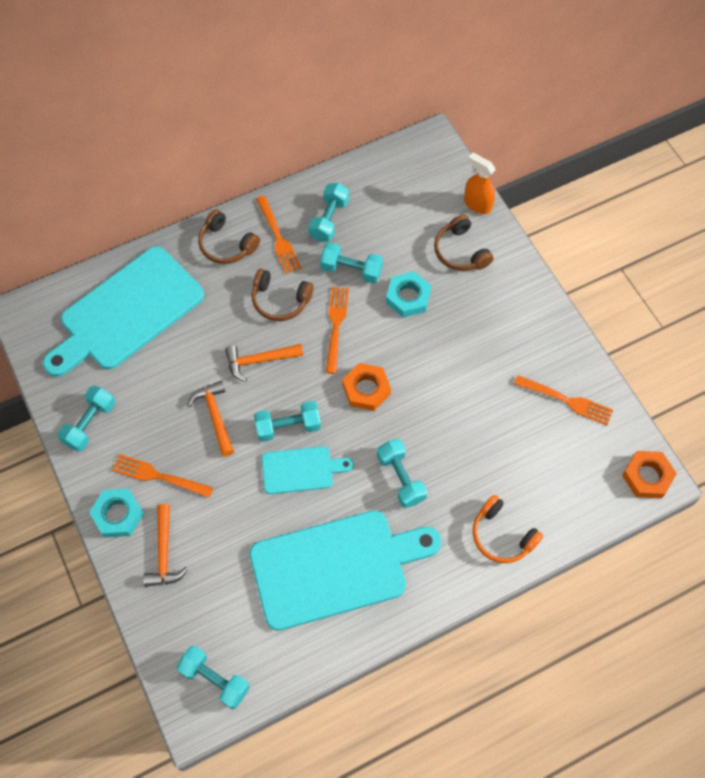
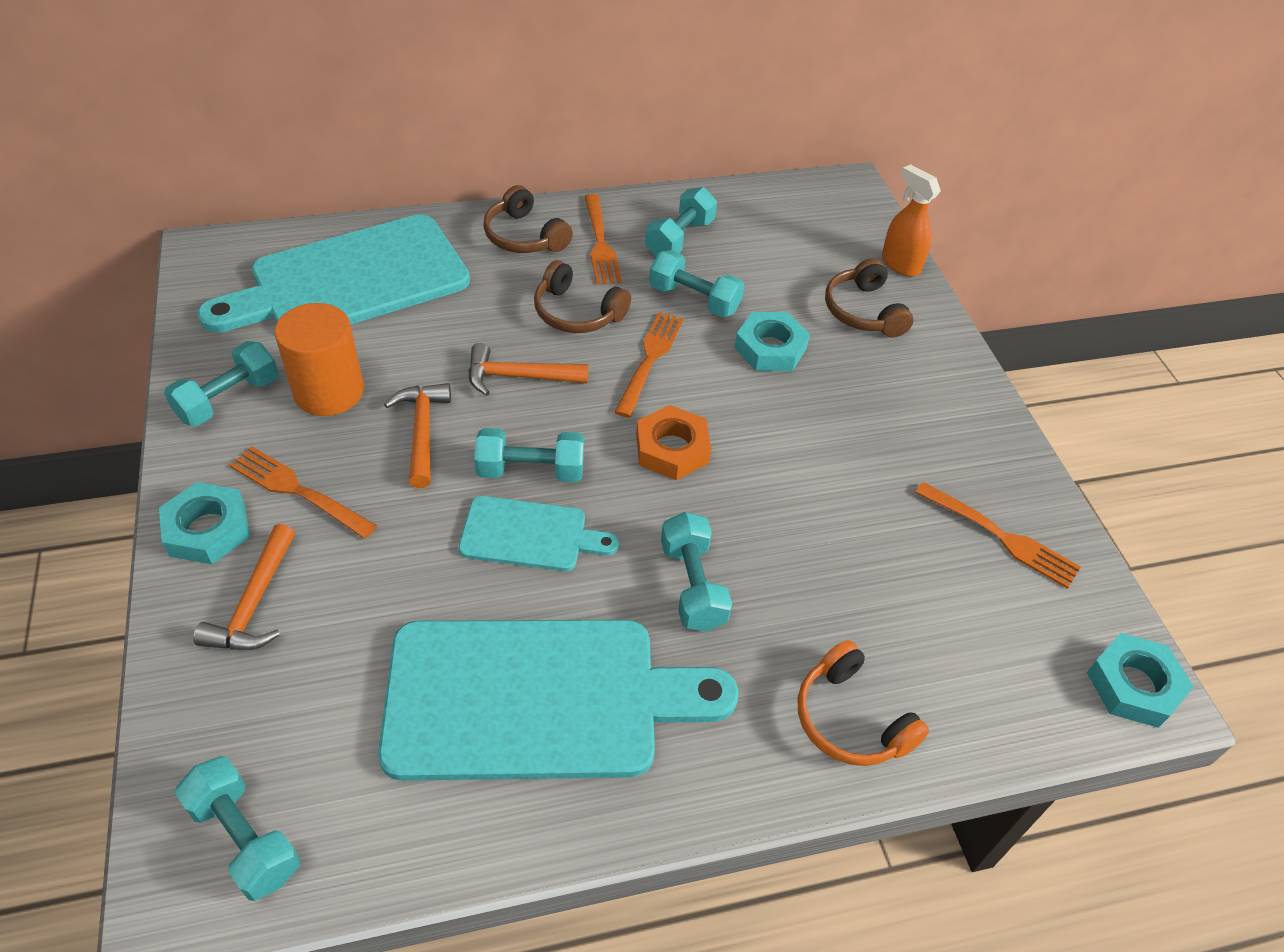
camera: 10 degrees right, 15 degrees down
orange nut [622,451,677,498] -> turquoise nut [1087,633,1194,728]
none -> orange cylinder [274,303,364,416]

